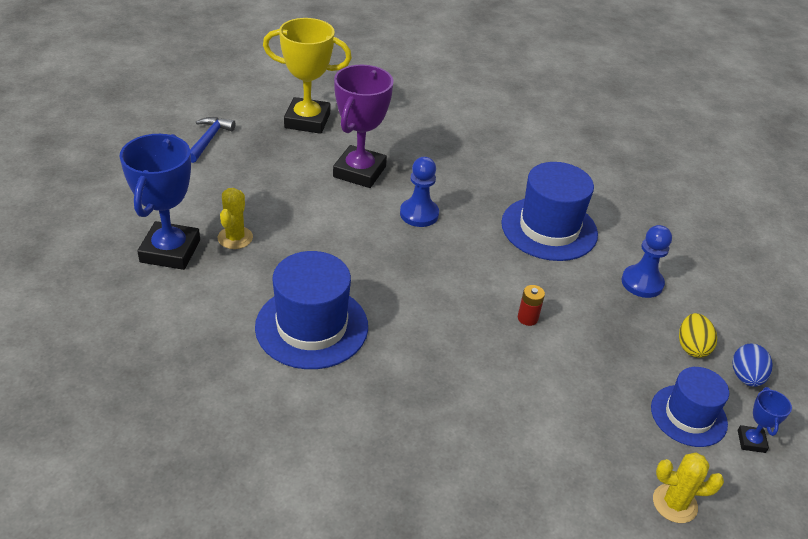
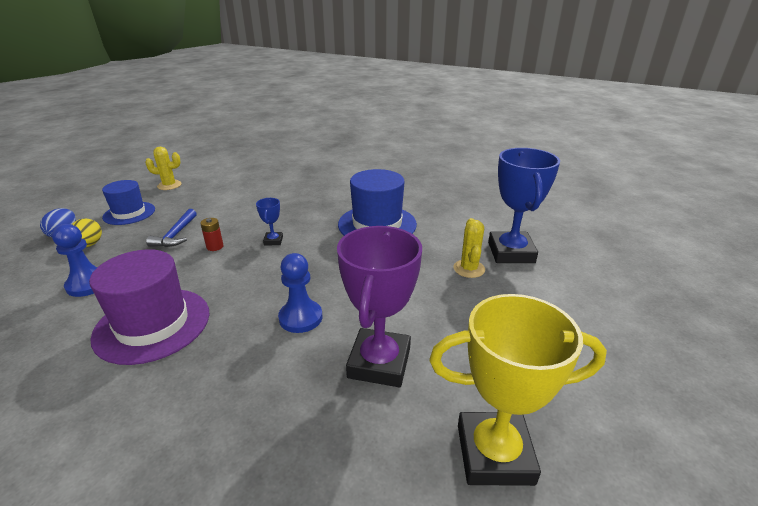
camera: 175 degrees right, 10 degrees down
blue hammer [190,117,235,163] -> blue hammer moved to [146,209,197,247]
blue hat [501,162,598,261] -> purple hat [89,249,209,365]
blue trophy [738,387,792,453] -> blue trophy moved to [256,198,283,246]

